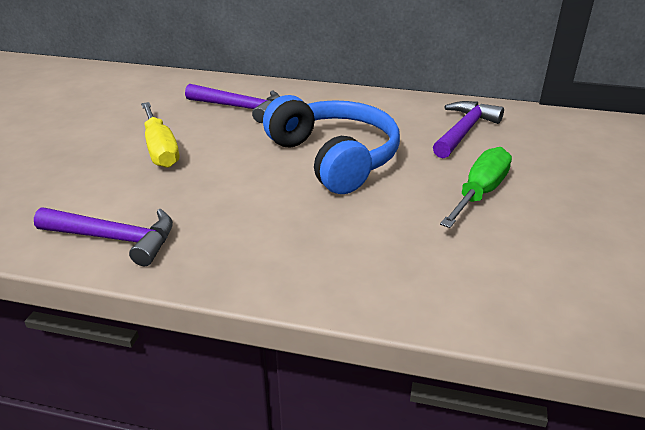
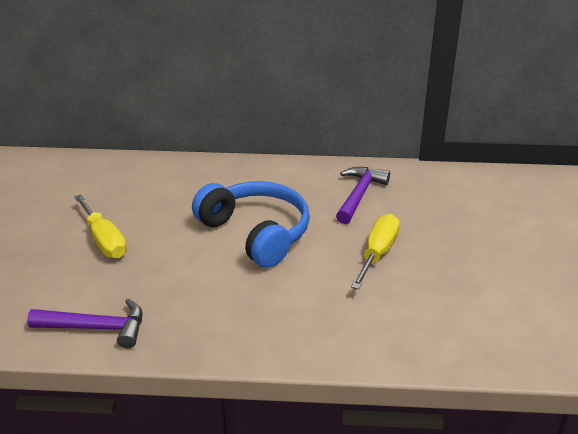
camera: 10 degrees left, 0 degrees up
purple hammer [185,84,280,123] -> none
green screwdriver [440,147,512,228] -> yellow screwdriver [351,214,400,289]

